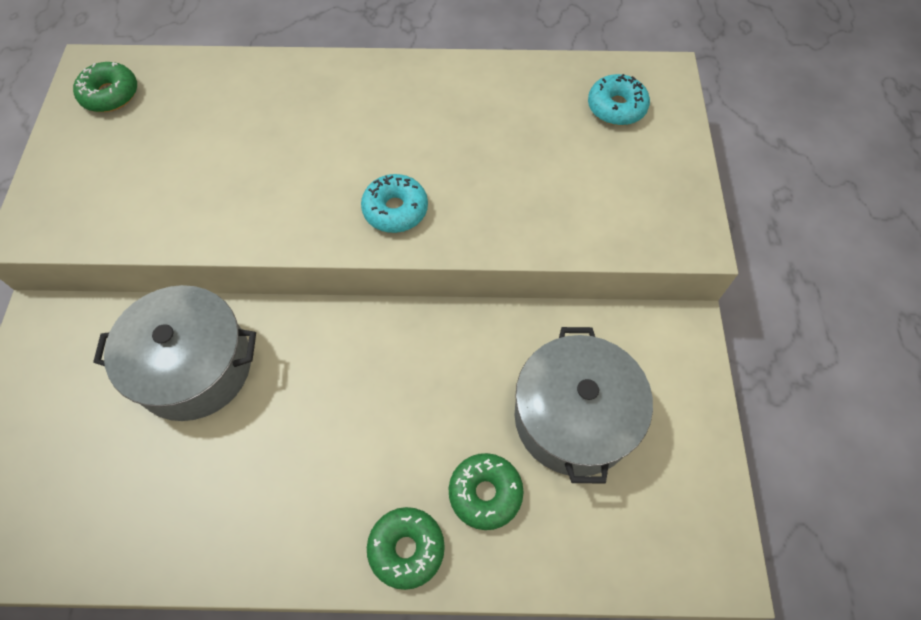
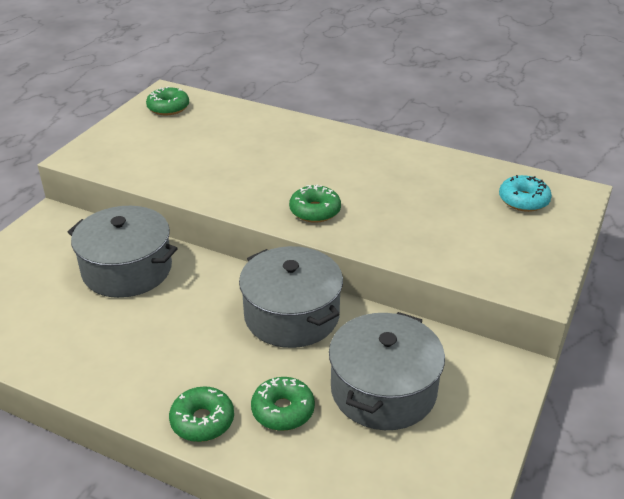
camera: 25 degrees right, 25 degrees down
turquoise donut [361,174,428,233] -> green donut [289,184,341,223]
none -> grey pot [239,246,343,348]

